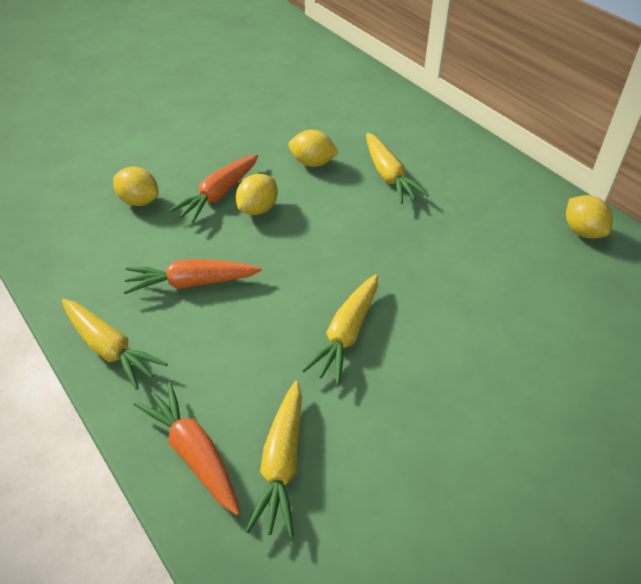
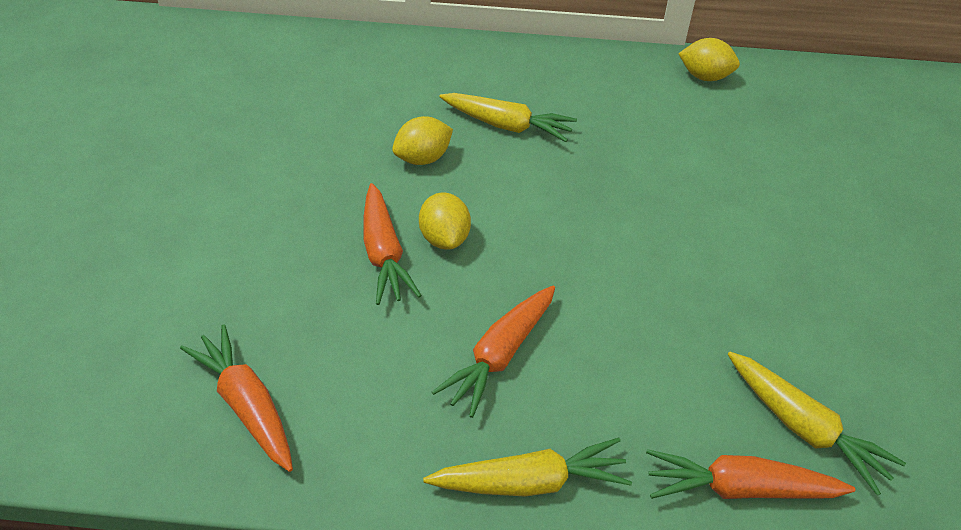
camera: 50 degrees left, 0 degrees up
yellow lemon [113,167,159,206] -> none
yellow carrot [302,274,378,385] -> none
none -> orange carrot [180,324,293,472]

